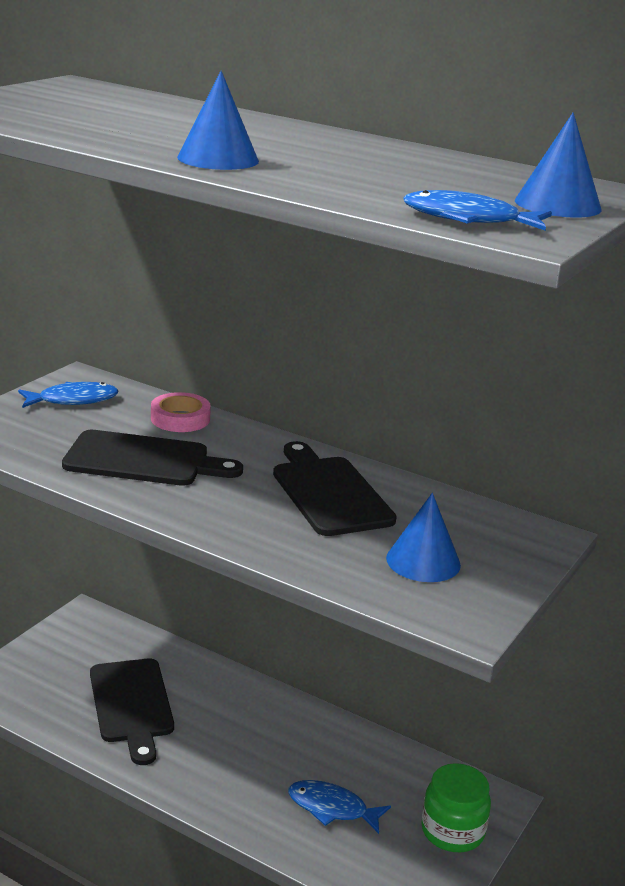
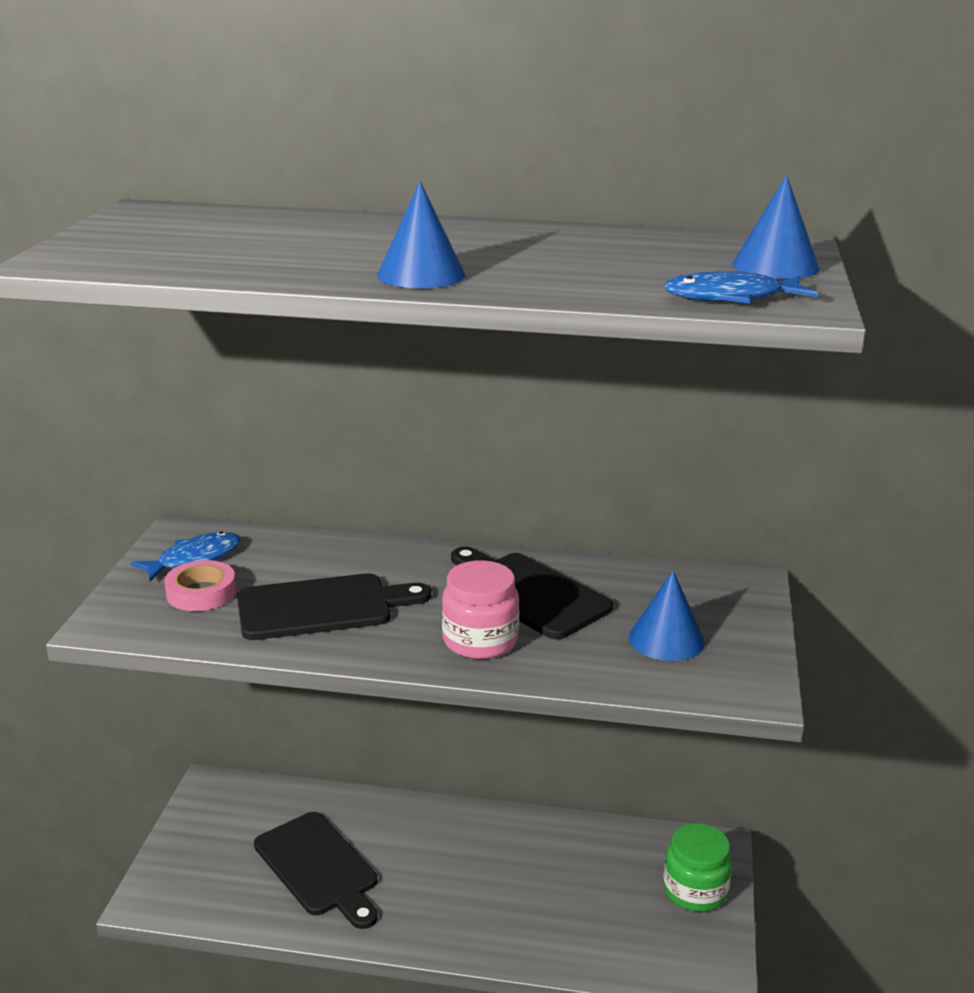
camera: 20 degrees left, 0 degrees up
pink tape [151,392,211,432] -> pink tape moved to [164,560,236,611]
blue fish [288,780,391,834] -> none
none -> pink jar [442,560,519,659]

